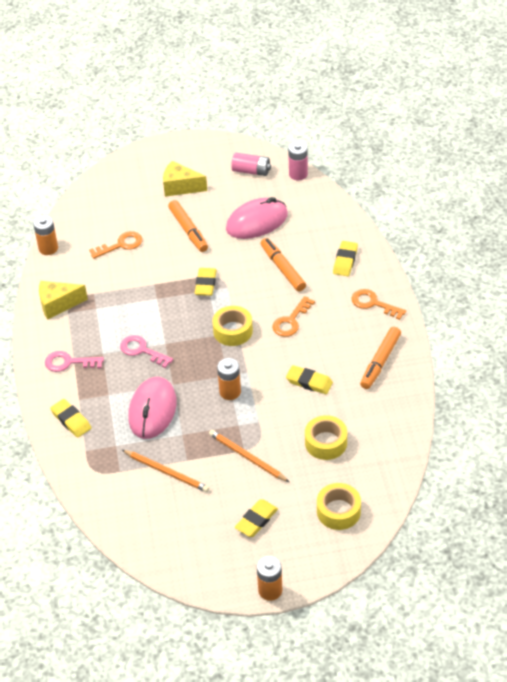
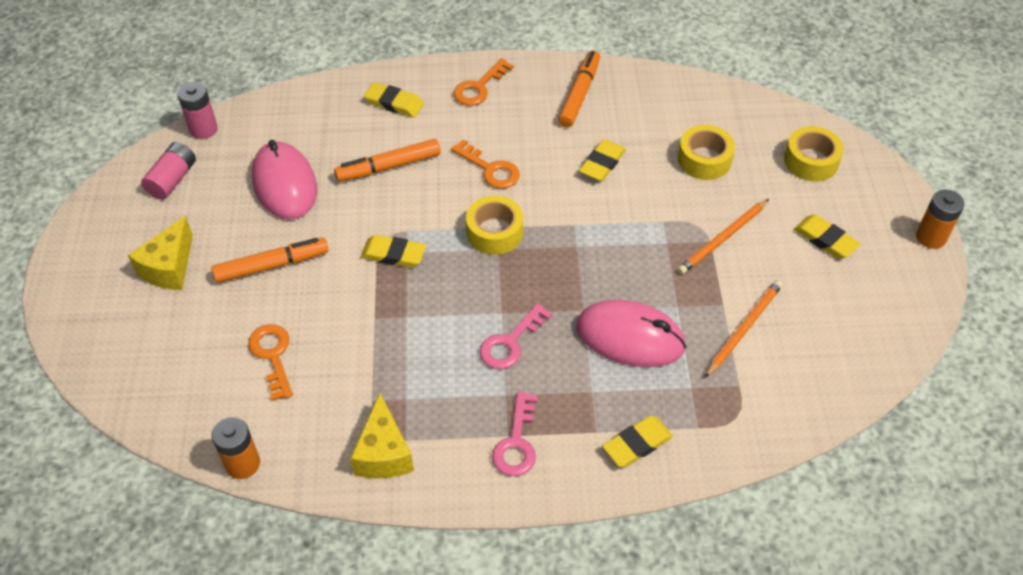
camera: 85 degrees left, 5 degrees up
orange battery [217,358,241,400] -> none
orange marker [360,327,401,389] -> orange marker turned 105 degrees counterclockwise [558,50,600,127]

